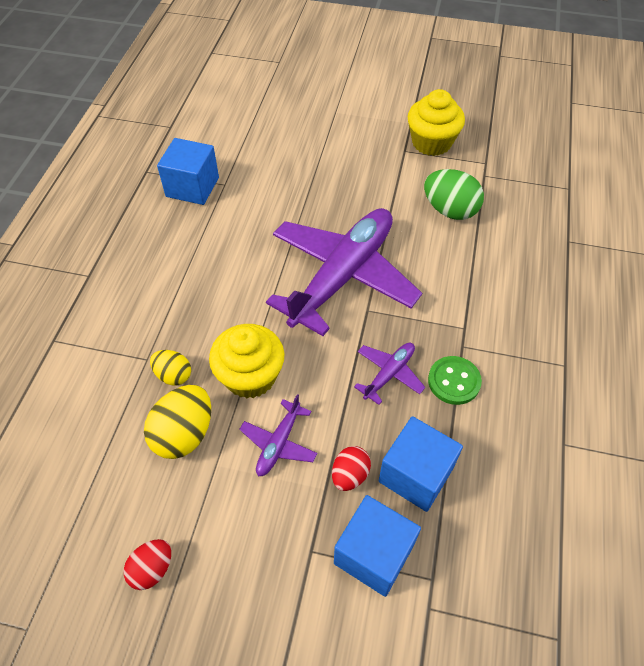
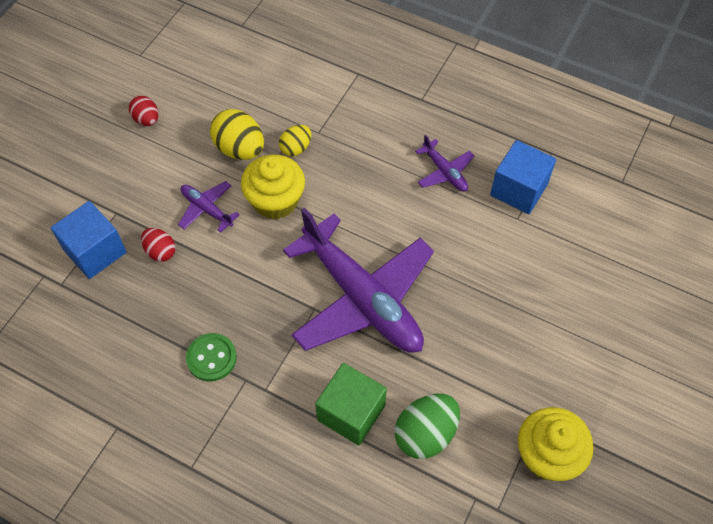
camera: 105 degrees right, 5 degrees up
purple plane [354,343,425,405] -> purple plane moved to [415,135,474,192]
blue cube [379,416,463,512] -> none
none -> green cube [315,363,387,446]

